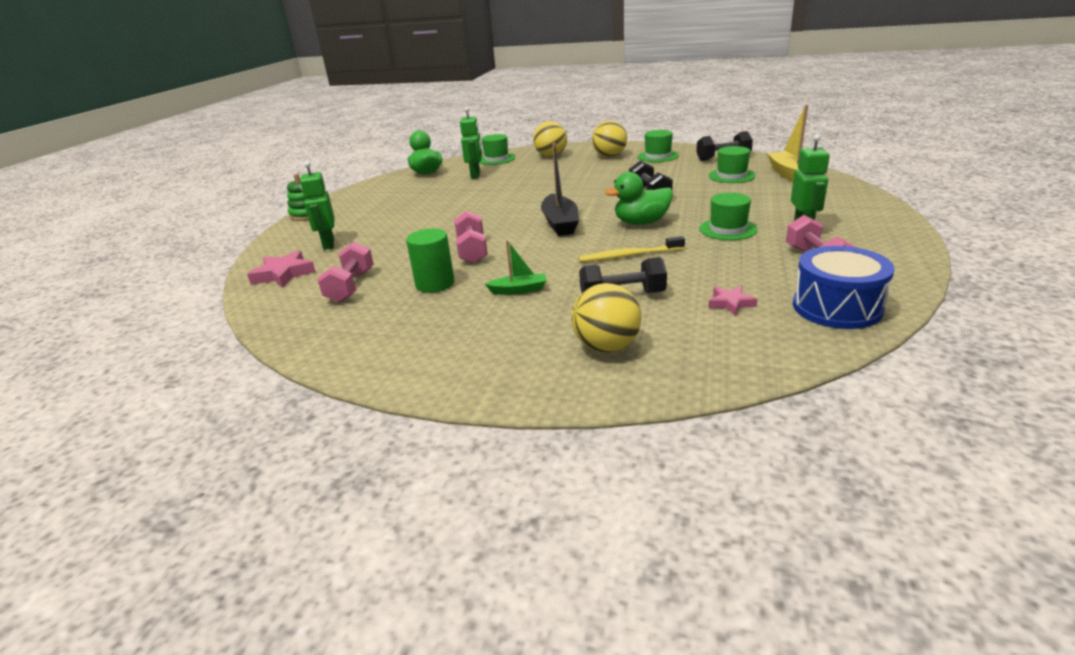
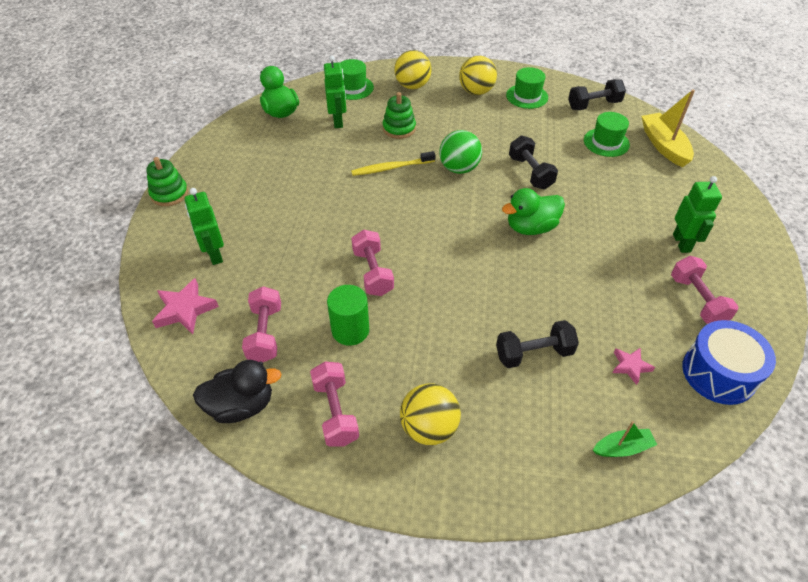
camera: 10 degrees left, 20 degrees up
green boat [485,240,547,295] -> green boat moved to [593,421,657,457]
black boat [541,143,579,236] -> none
yellow ball [572,283,641,353] -> yellow ball moved to [400,383,461,445]
yellow toothbrush [579,236,685,262] -> yellow toothbrush moved to [351,151,435,176]
green hat [700,193,758,240] -> none
none -> black duck [193,360,282,423]
none -> pink dumbbell [310,362,359,446]
none -> green stacking toy [383,92,416,139]
none -> green ball [439,130,482,174]

